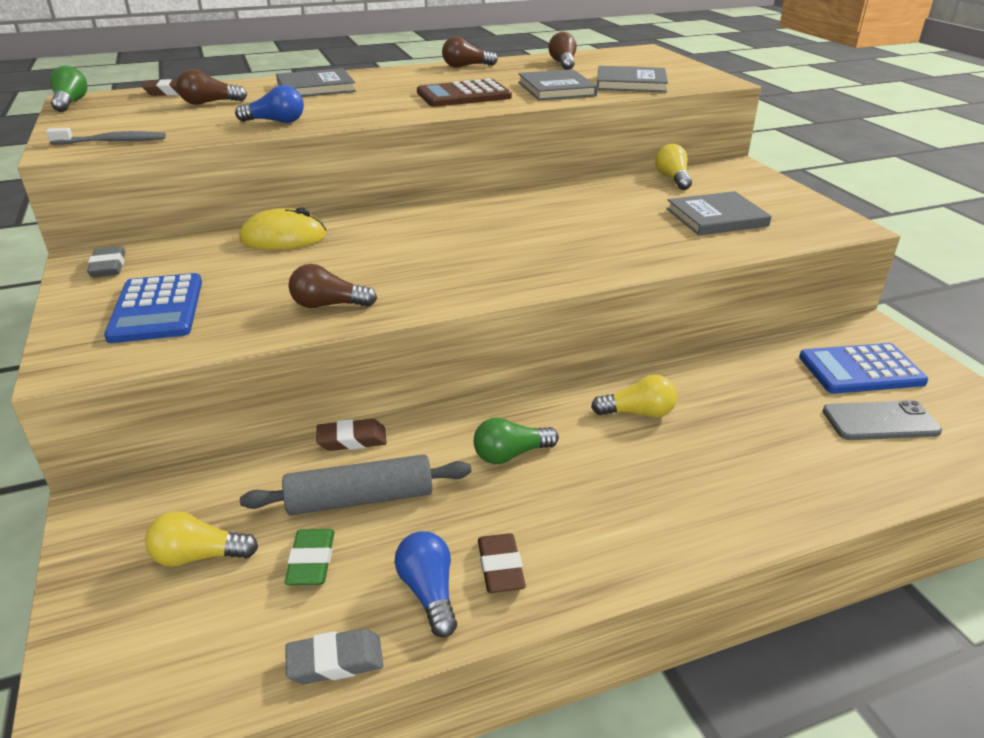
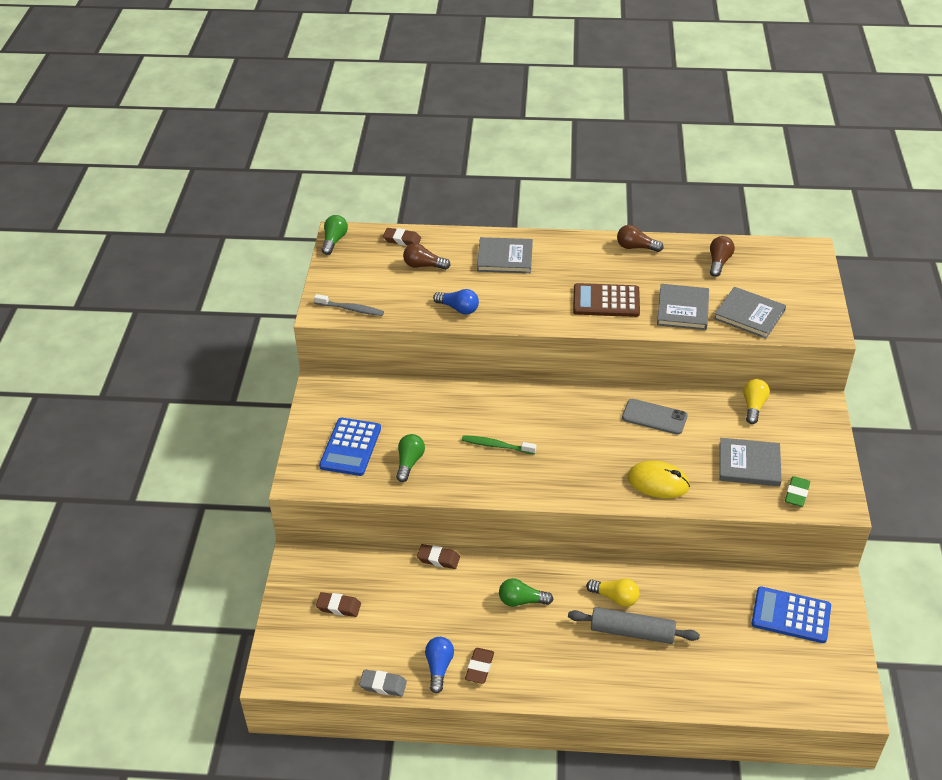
camera: 25 degrees right, 10 degrees up
grey eraser [87,246,125,277] -> none
yellow light bulb [145,511,258,567] -> brown eraser [316,592,361,617]
yellow mouse [239,207,327,250] -> yellow mouse moved to [628,461,690,498]
grey rolling pin [240,454,471,515] -> grey rolling pin moved to [568,607,700,644]
green eraser [285,529,335,585] -> green eraser moved to [785,476,810,507]
brown light bulb [289,264,377,308] -> none
grey phone [823,400,942,440] -> grey phone moved to [622,399,688,435]
none -> green light bulb [396,434,425,482]
none -> green toothbrush [462,435,536,454]

